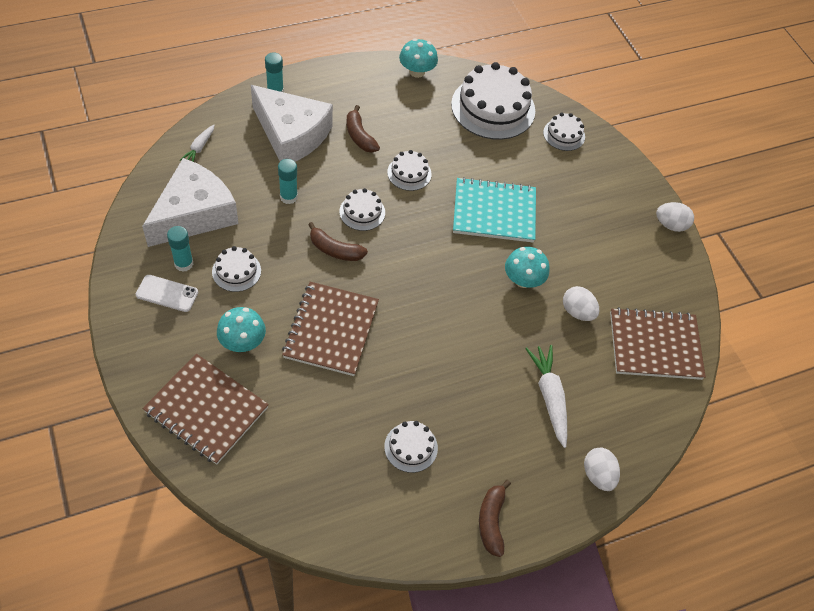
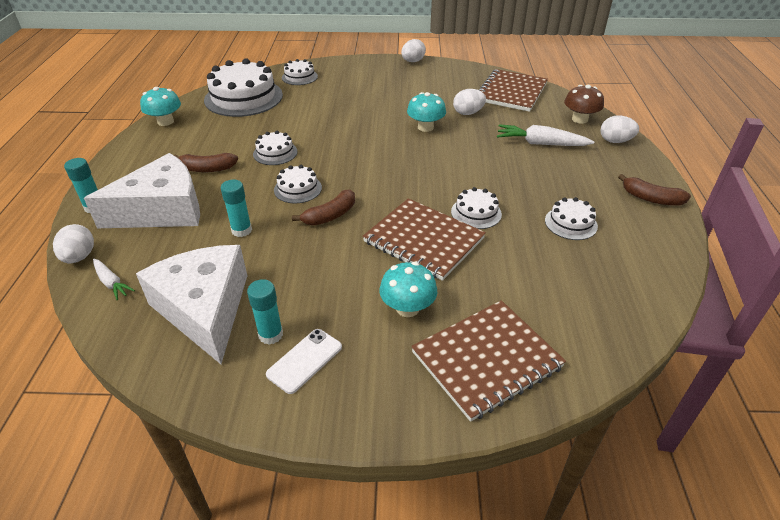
camera: 60 degrees left, 15 degrees down
white cake [212,246,261,292] -> white cake moved to [451,187,502,229]
turquoise notebook [453,177,536,242] -> none
none -> white egg [53,224,94,263]
none -> brown mushroom [564,85,604,124]

